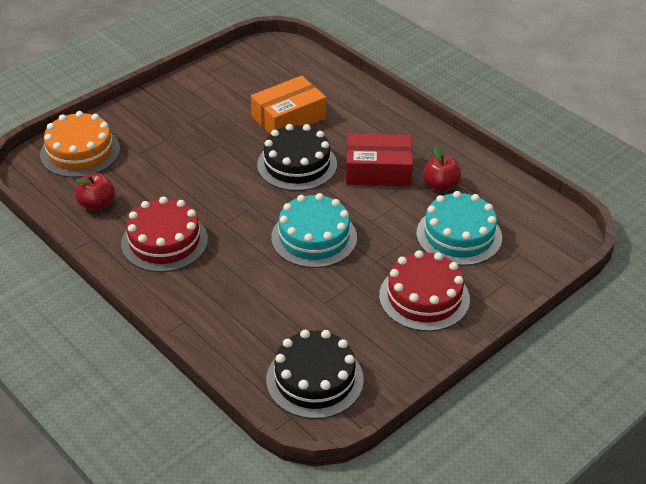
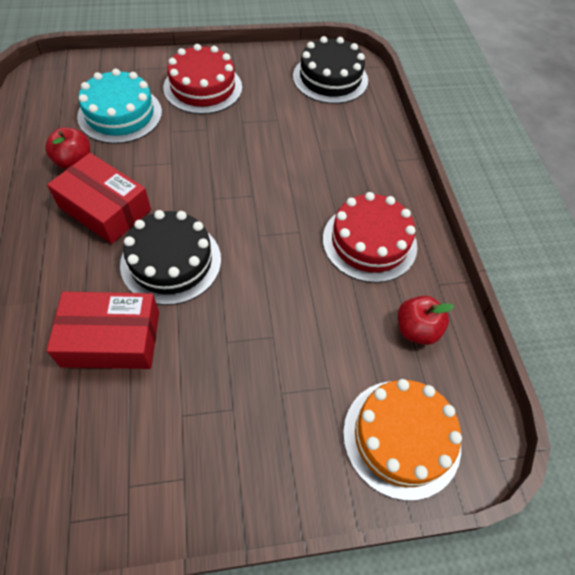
camera: 150 degrees left, 15 degrees up
orange box [251,76,326,134] -> red box [46,291,159,369]
turquoise cake [271,193,357,268] -> none

